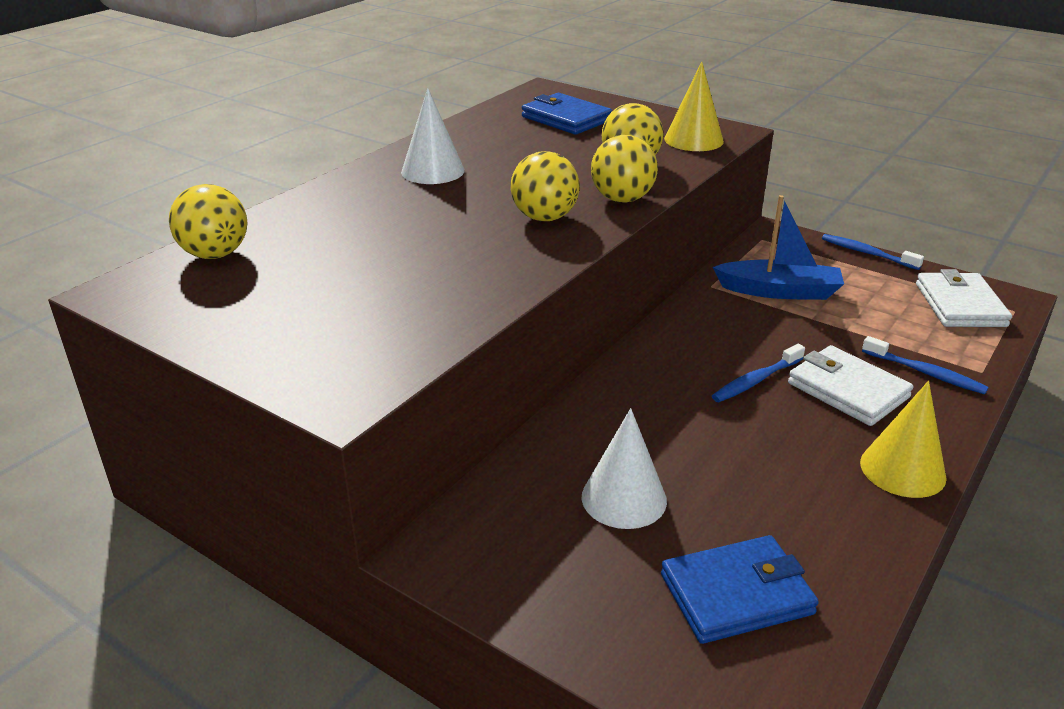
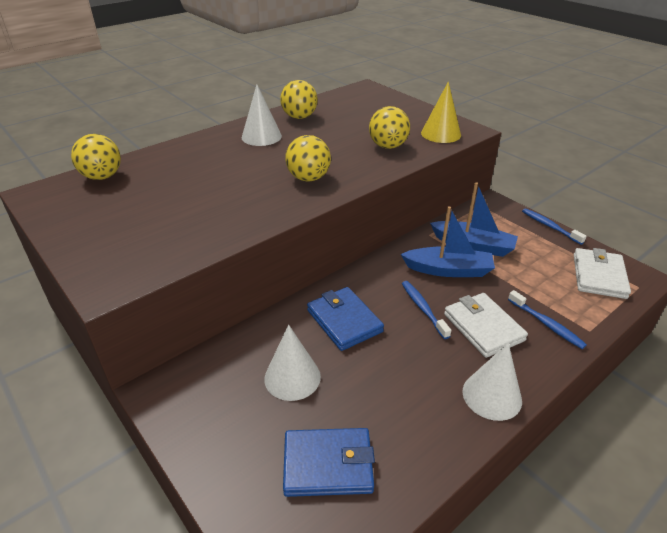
camera: 15 degrees right, 5 degrees up
blue wallet [522,93,612,135] -> blue wallet moved to [307,287,384,351]
yellow ball [591,135,658,203] -> yellow ball moved to [280,80,318,119]
blue toothbrush [712,344,805,402] -> blue toothbrush turned 90 degrees clockwise [402,281,451,339]
yellow cone [860,381,947,498] -> white cone [463,343,522,421]
none -> blue boat [401,206,495,277]

